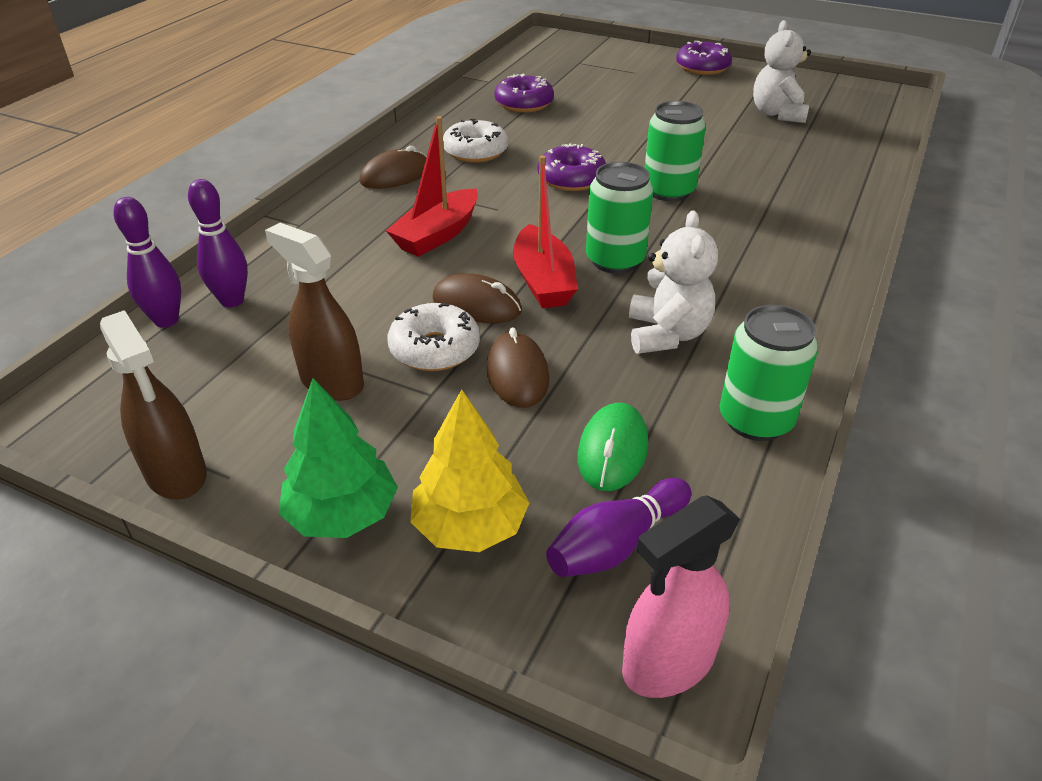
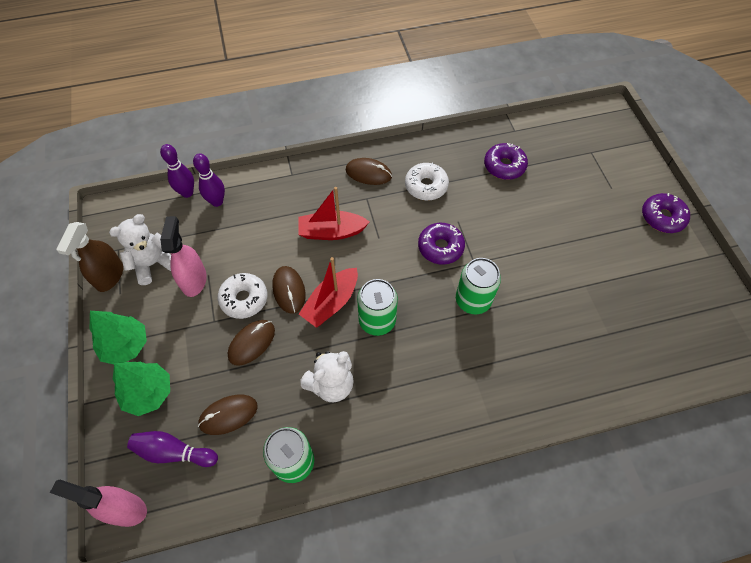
camera: 50 degrees right, 20 degrees up
brown spray bottle [265,223,364,401] -> pink spray bottle [160,216,207,297]
yellow tree [410,389,529,552] -> green tree [113,362,170,416]
green mouse [578,403,648,491] -> brown mouse [198,395,258,435]
white teddy bear [753,20,811,123] -> white teddy bear moved to [109,214,171,285]

